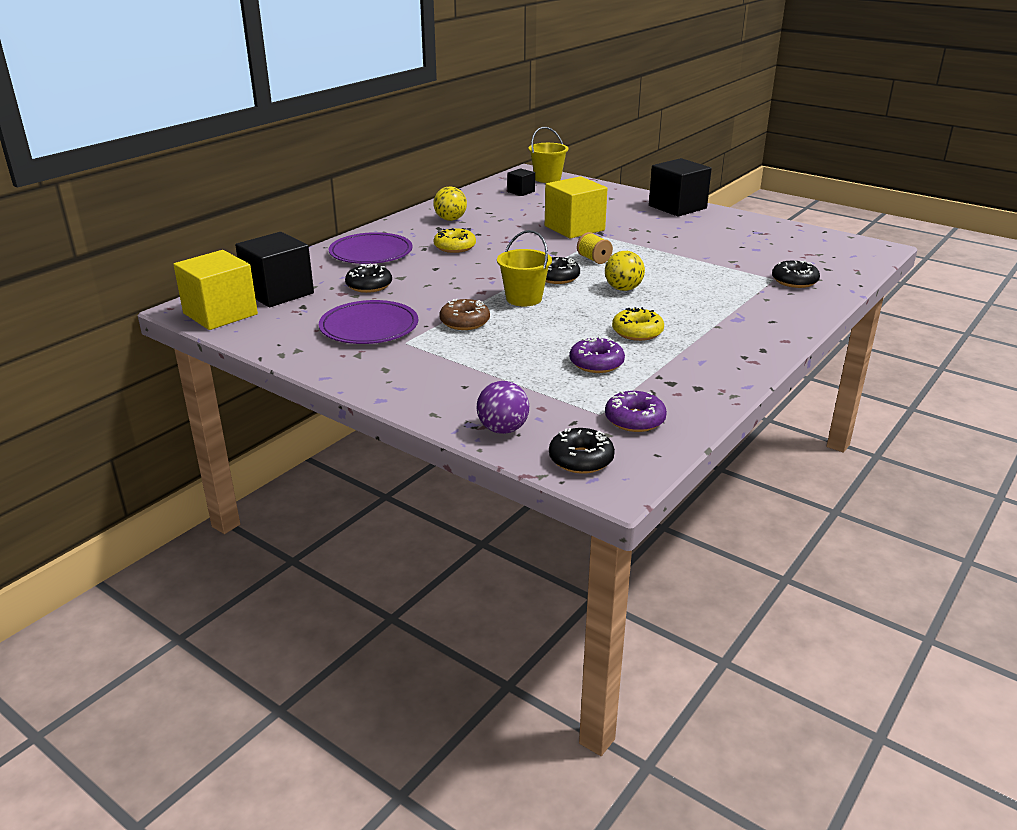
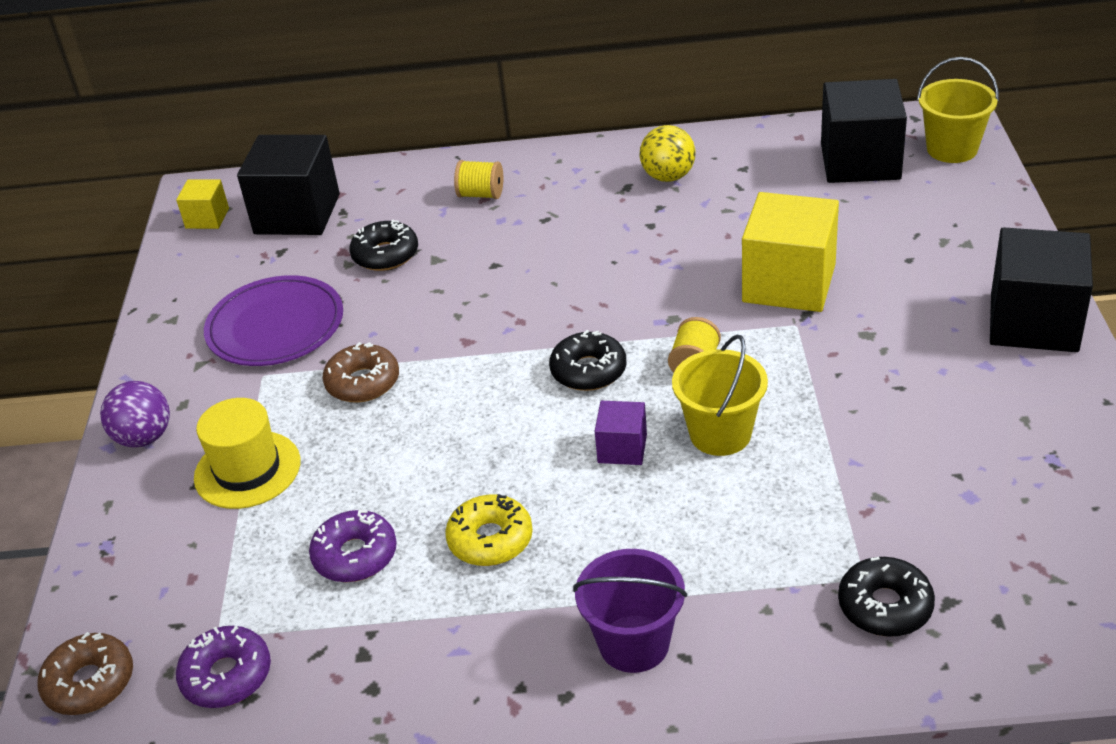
camera: 55 degrees right, 10 degrees up
yellow cube [173,250,258,330] -> yellow cube [176,179,229,229], size x0.50
purple plate [329,232,413,264] -> yellow spool [454,160,503,199]
yellow donut [434,228,476,253] -> none
purple ball [476,381,529,434] -> purple ball moved to [100,381,170,447]
yellow bucket [497,230,552,306] -> yellow bucket moved to [672,335,768,456]
black cube [507,168,535,196] -> black cube [821,79,907,183], size x2.00
black donut [549,428,615,474] -> brown donut [37,632,133,715]
yellow ball [605,251,645,291] -> purple cube [595,401,647,465]
none -> yellow hat [194,398,301,509]
none -> purple bucket [573,549,687,673]

